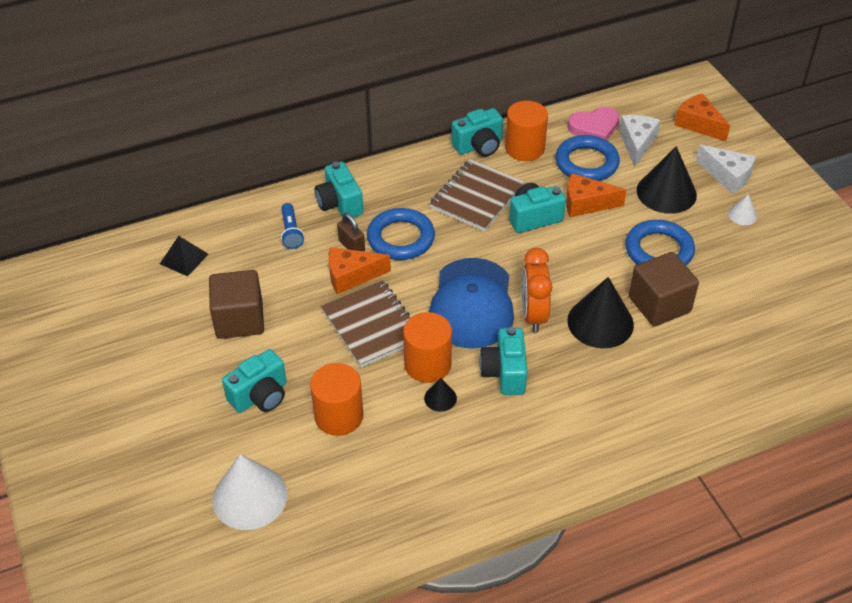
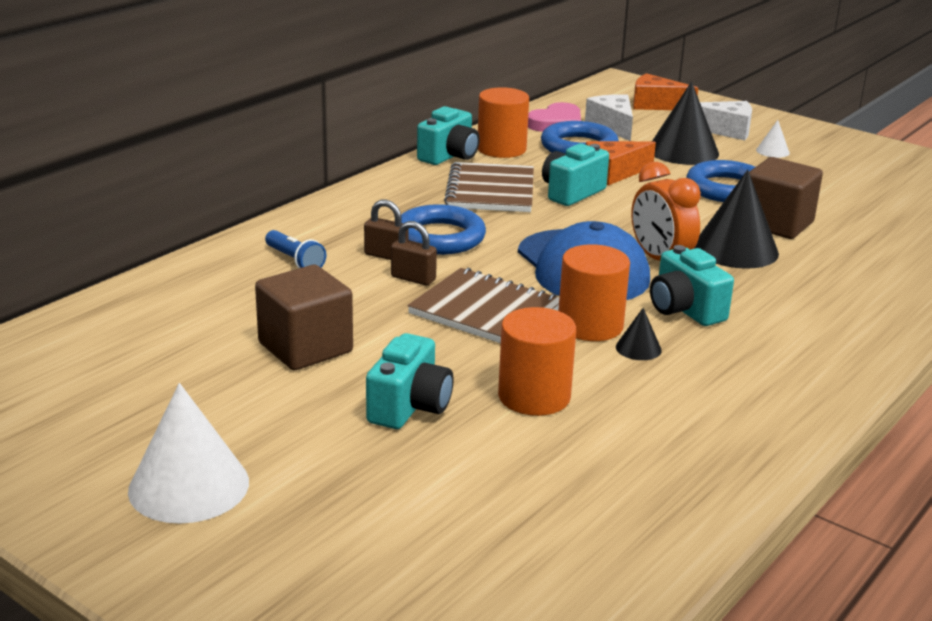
camera: 30 degrees left, 20 degrees down
black pyramid [160,236,209,276] -> none
white cone [213,454,287,530] -> white cone moved to [128,383,249,524]
turquoise camera [315,161,363,218] -> none
orange cheese [329,247,391,294] -> brown padlock [391,221,437,285]

